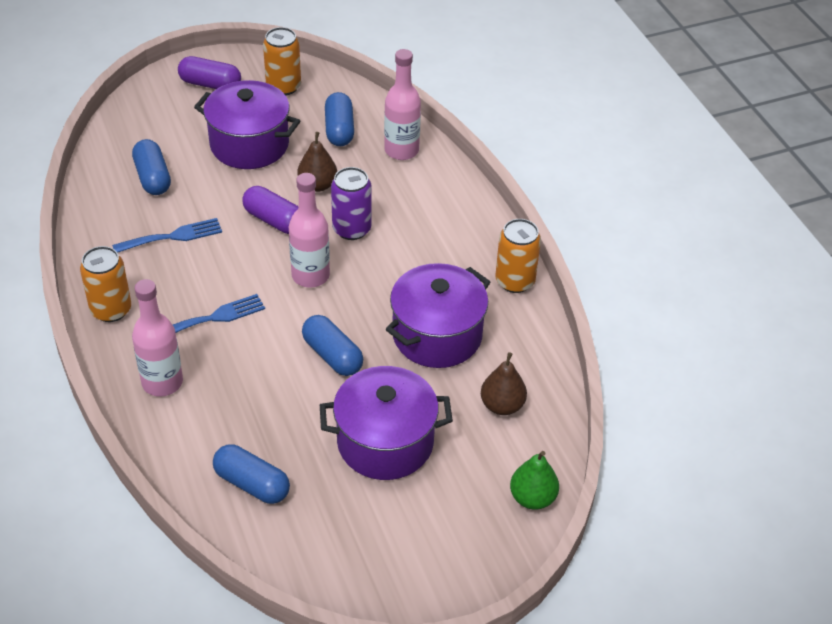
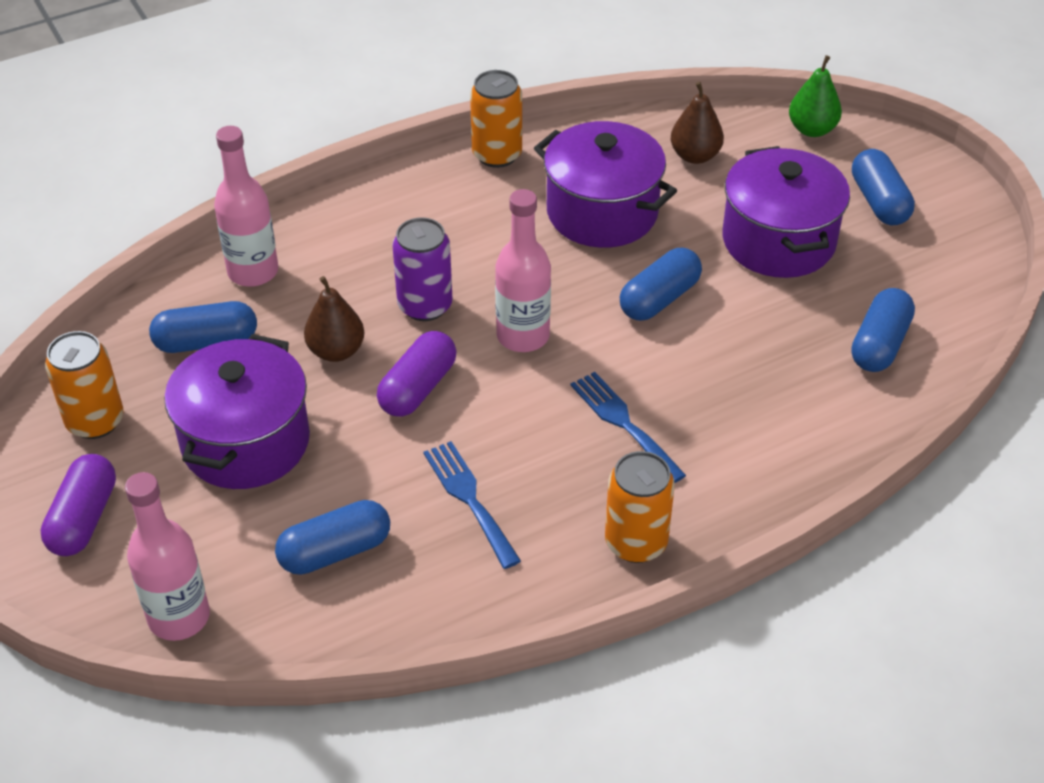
camera: 95 degrees left, 0 degrees up
pink bottle [132,279,183,397] -> pink bottle moved to [125,472,210,641]
none -> blue capsule [852,149,915,225]

